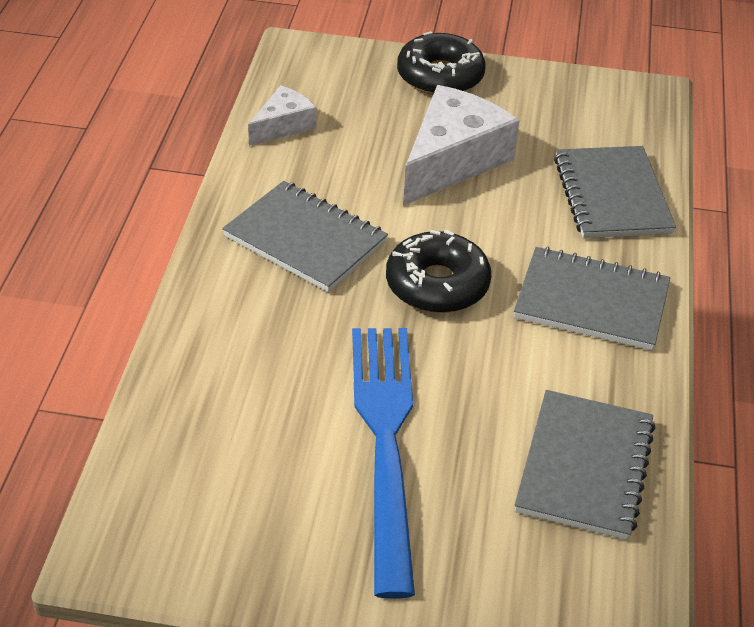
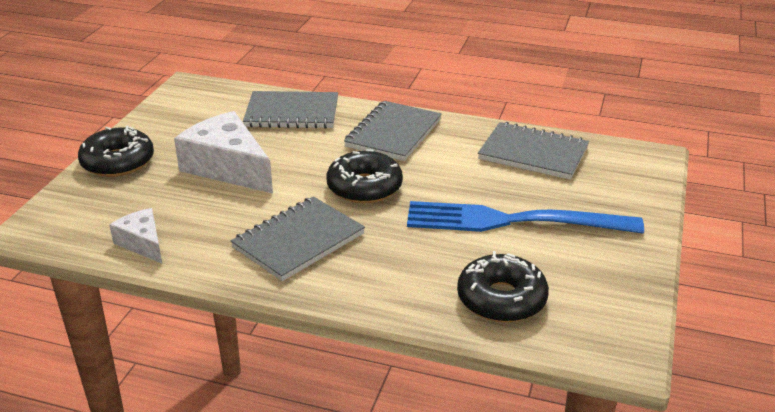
camera: 80 degrees left, 10 degrees down
none -> black donut [457,251,549,322]

